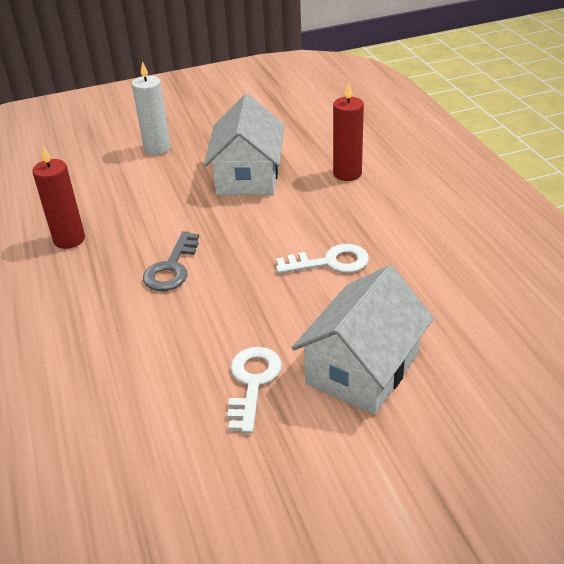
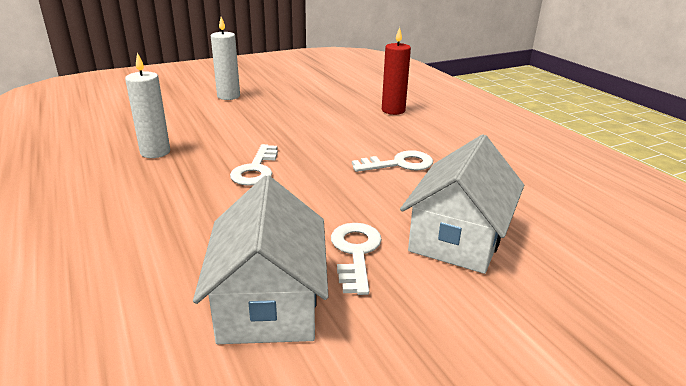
camera: 10 degrees left, 10 degrees down
red candle [32,146,85,249] -> white candle [125,53,170,158]
grey key [143,231,199,291] -> white key [230,144,278,186]
white house [204,94,284,195] -> white house moved to [193,175,328,344]

